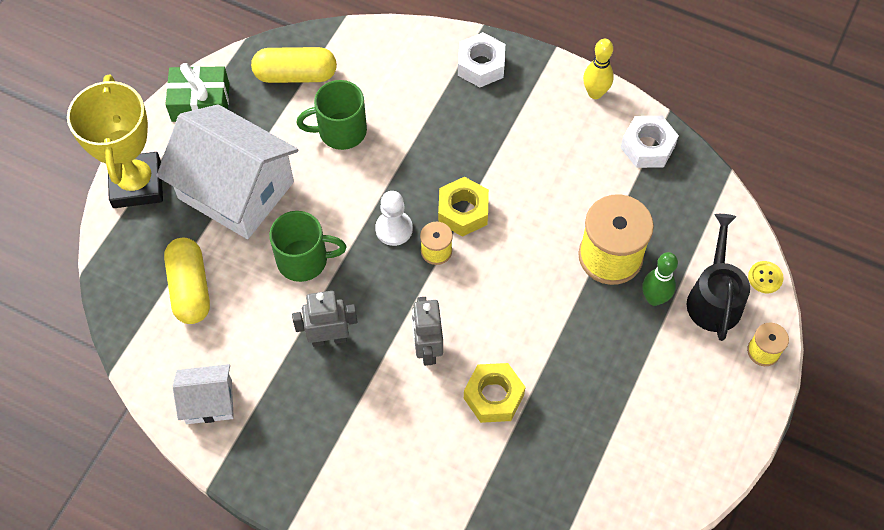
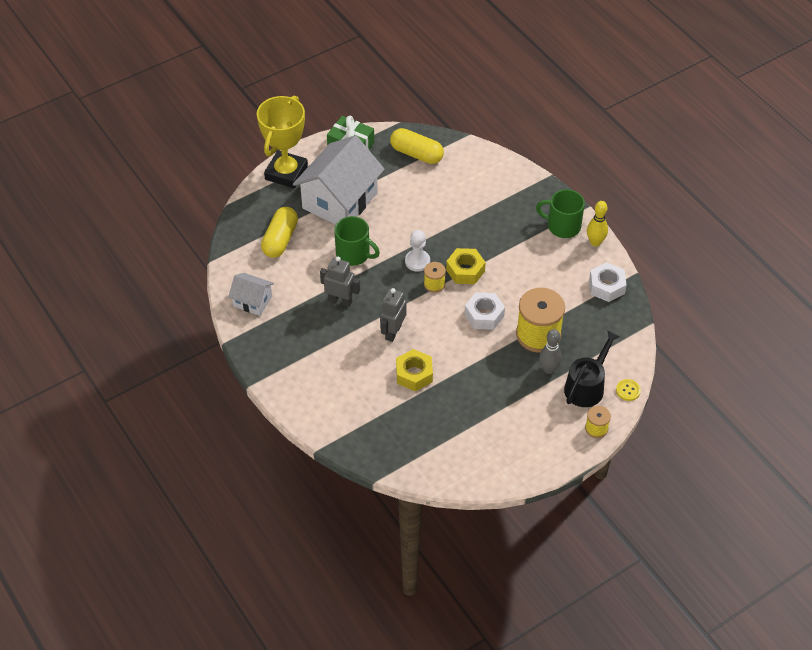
camera: 30 degrees right, 10 degrees down
white house [157,104,298,239] -> white house turned 60 degrees clockwise [293,135,385,225]
green mug [296,80,367,150] -> green mug moved to [536,189,585,238]
white nut [458,32,505,87] -> white nut moved to [465,292,505,330]
green bowling pin [642,252,678,306] -> grey bowling pin [539,329,562,374]

